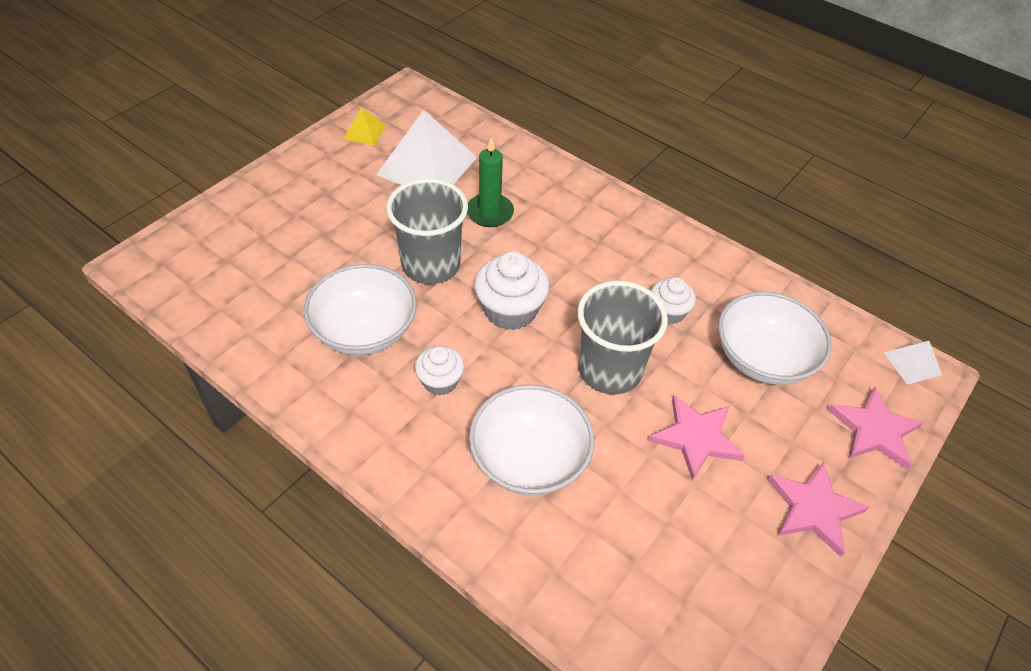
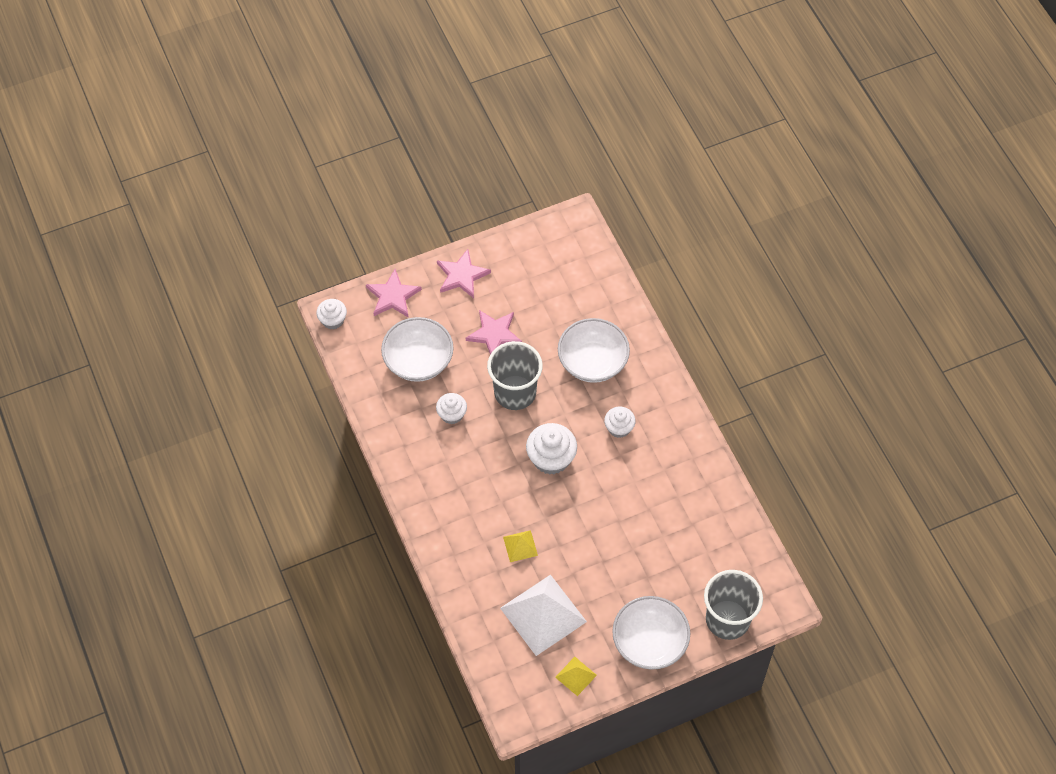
camera: 150 degrees left, 10 degrees up
white bowl [304,264,417,355] -> white bowl moved to [612,596,691,670]
grey cup [386,178,468,284] -> grey cup moved to [704,570,763,640]
green candle [467,137,514,227] -> yellow pyramid [503,530,538,562]
white pyramid [883,341,942,385] -> white cupcake [316,299,347,329]

